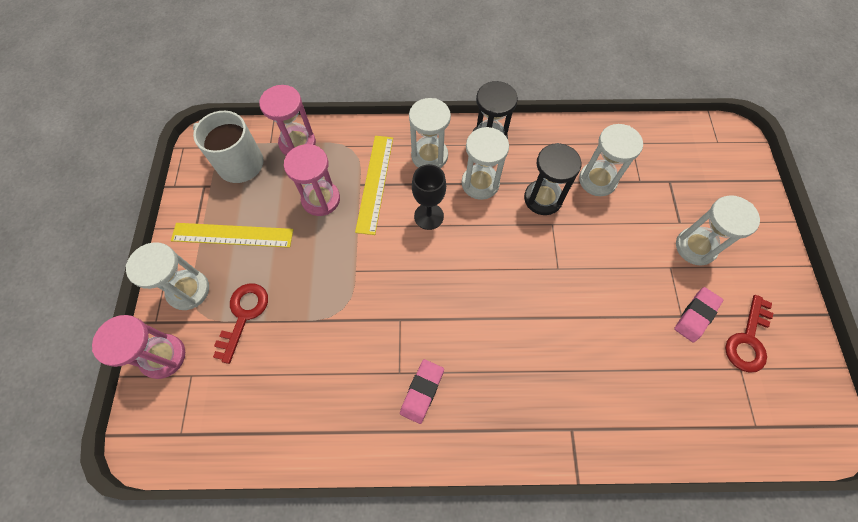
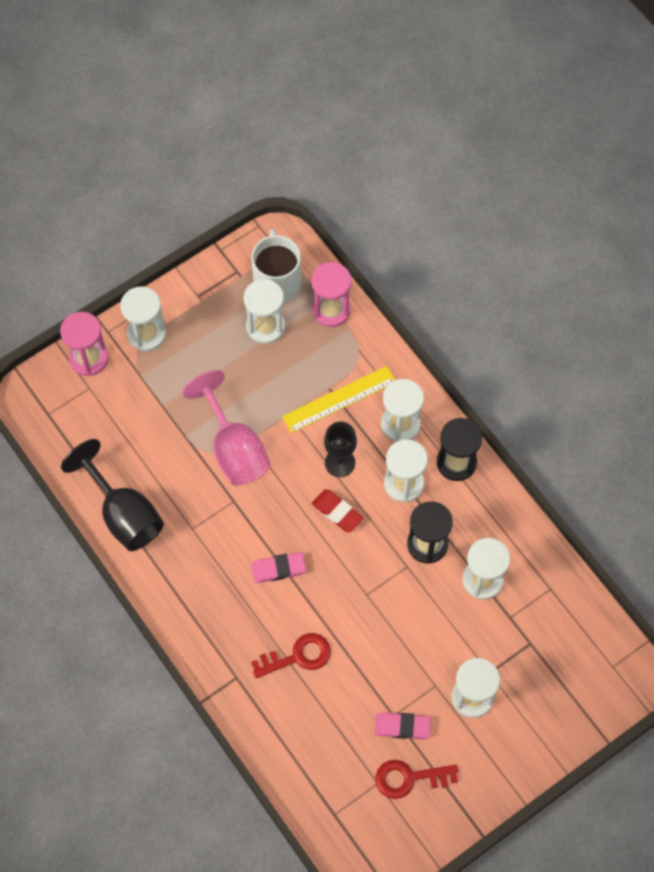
camera: 55 degrees right, 0 degrees up
yellow ruler [171,223,293,248] -> none
red key [213,283,268,364] -> red key moved to [251,633,331,678]
pink hourglass [284,144,340,216] -> none
pink eraser [400,359,444,424] -> pink eraser moved to [251,552,306,583]
none -> black goblet [61,439,164,551]
none -> pink goblet [183,370,270,486]
none -> white hourglass [243,279,285,344]
none -> red eraser [312,489,363,533]

